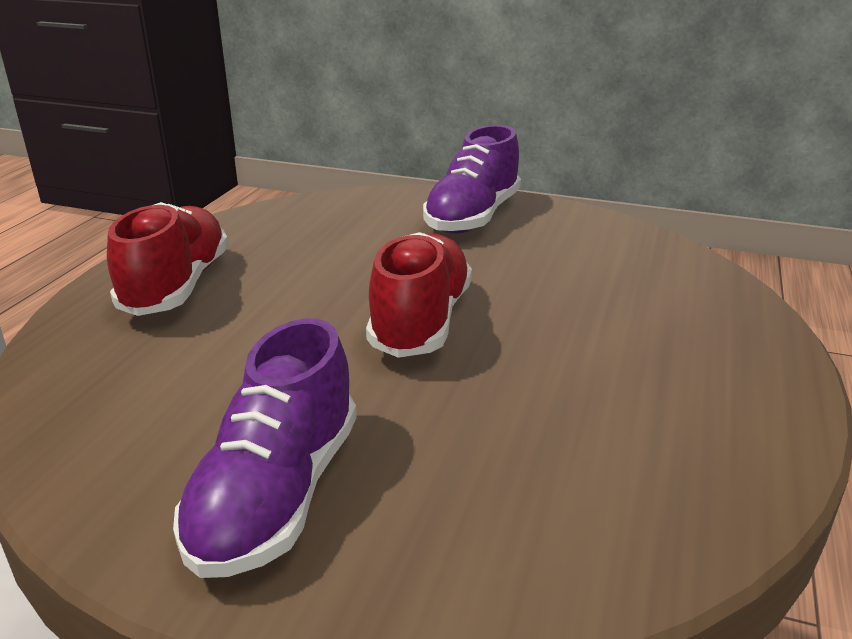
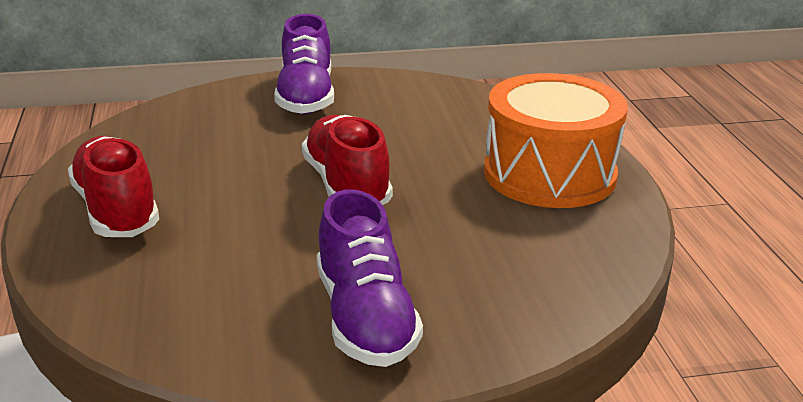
camera: 30 degrees left, 0 degrees up
none -> orange drum [484,73,628,208]

